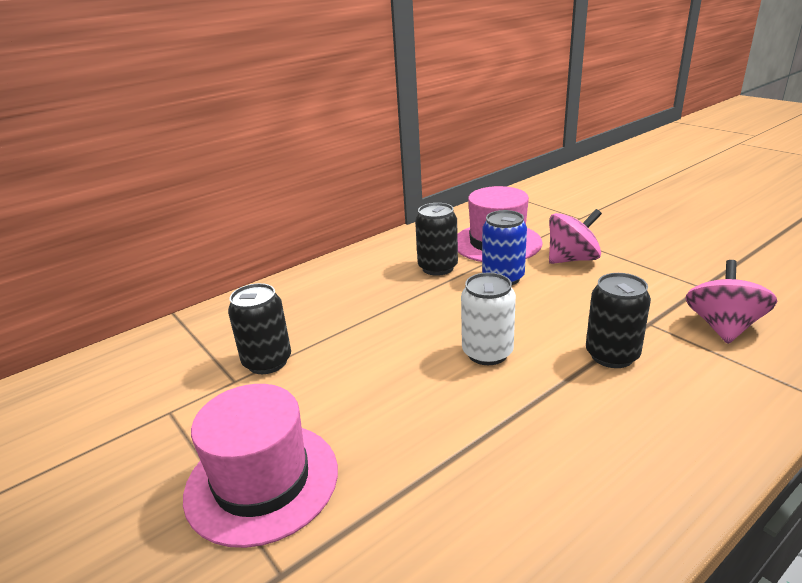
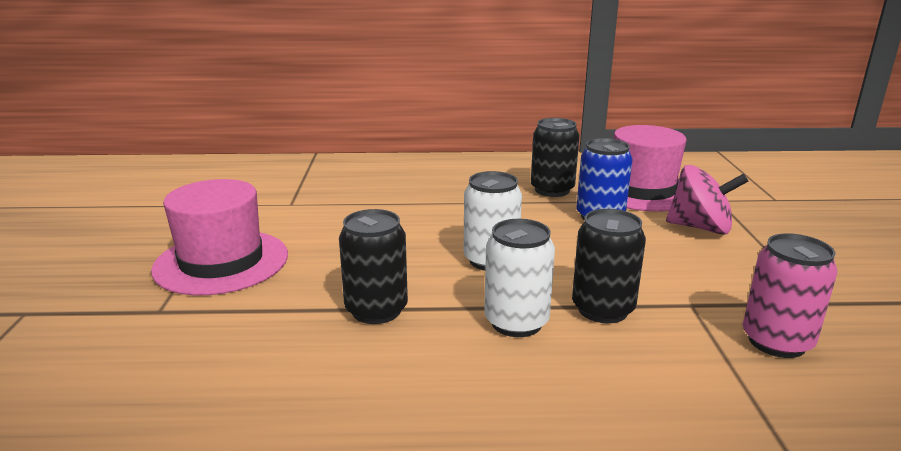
camera: 35 degrees right, 5 degrees down
black can [228,283,291,374] -> black can moved to [339,209,408,324]
pink spinning top [685,260,777,344] -> pink can [743,233,837,358]
none -> white can [484,219,555,337]

